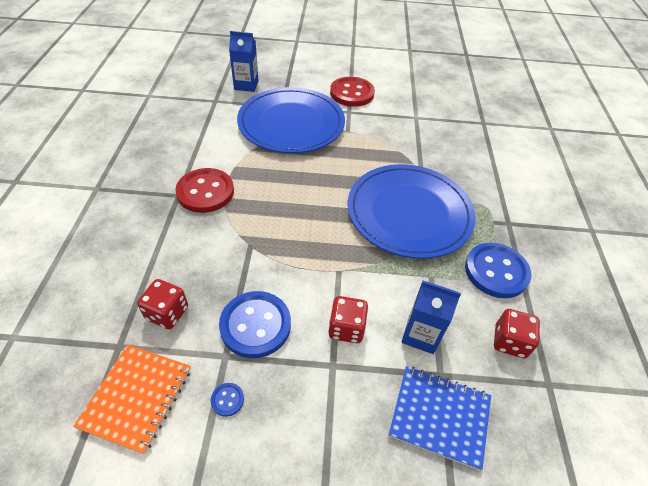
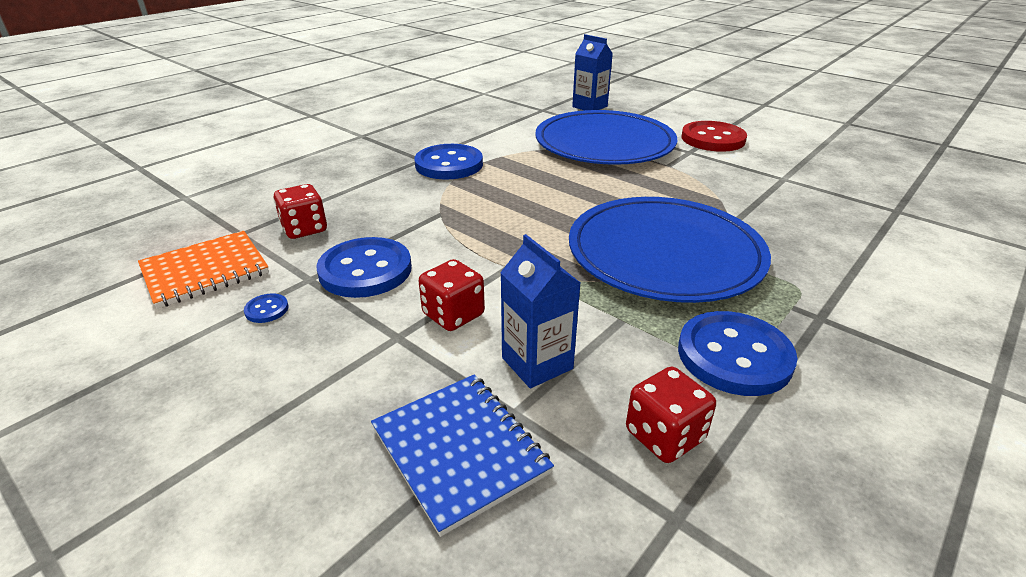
camera: 40 degrees right, 15 degrees down
red button [175,168,234,213] -> blue button [414,144,483,180]

